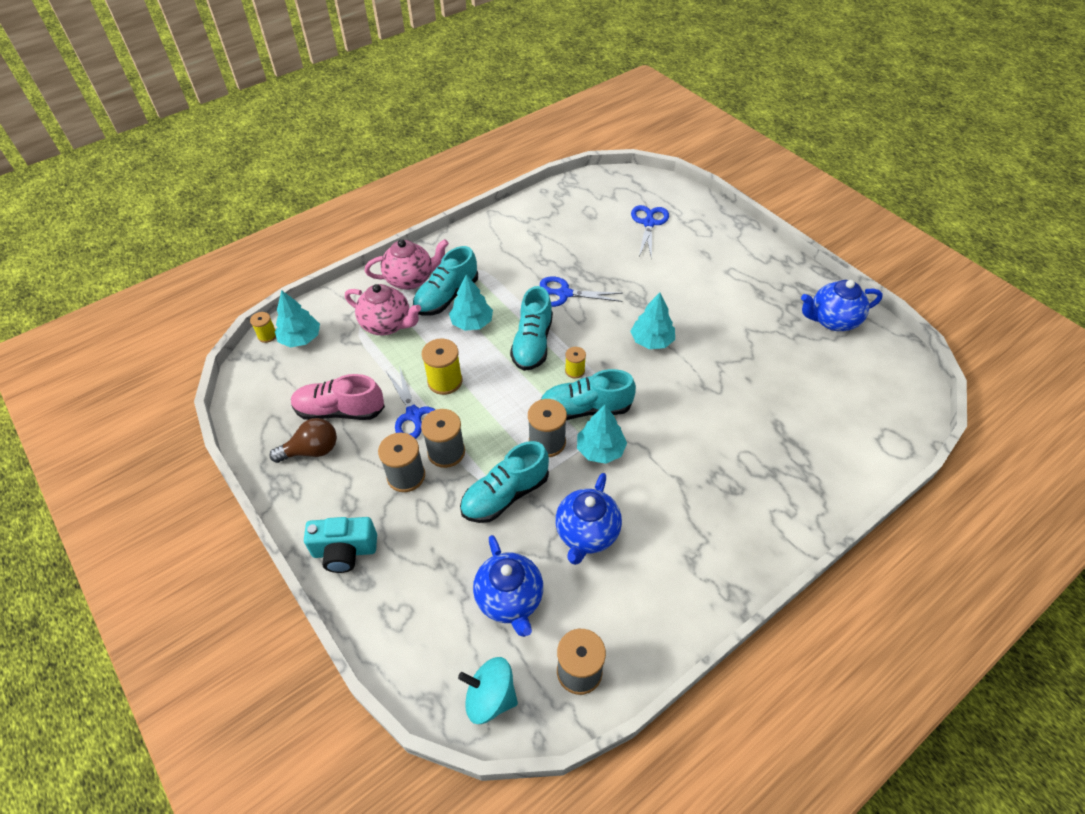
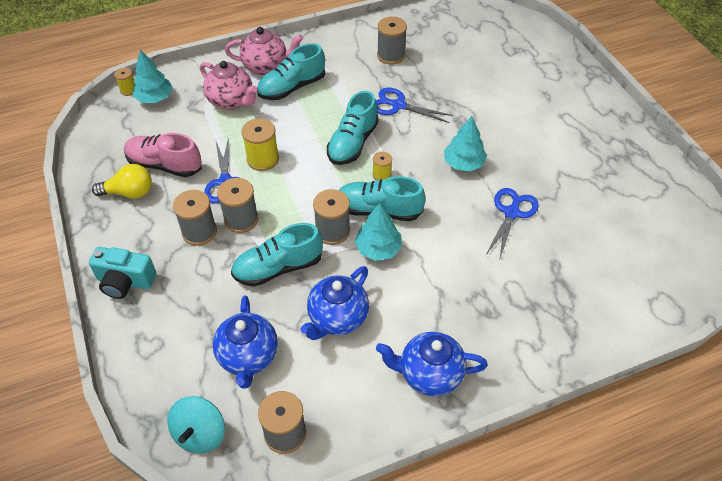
camera: 15 degrees right, 0 degrees up
brown light bulb [269,418,337,463] -> yellow light bulb [92,164,152,199]
turquoise tree [449,274,493,331] -> none
turquoise spinning top [458,657,518,724] -> turquoise spinning top turned 105 degrees counterclockwise [168,396,225,453]
blue scissors [631,205,669,258] -> blue scissors moved to [486,188,539,258]
blue teapot [801,280,883,331] -> blue teapot moved to [376,332,488,396]
none -> grey spool [377,17,407,65]

